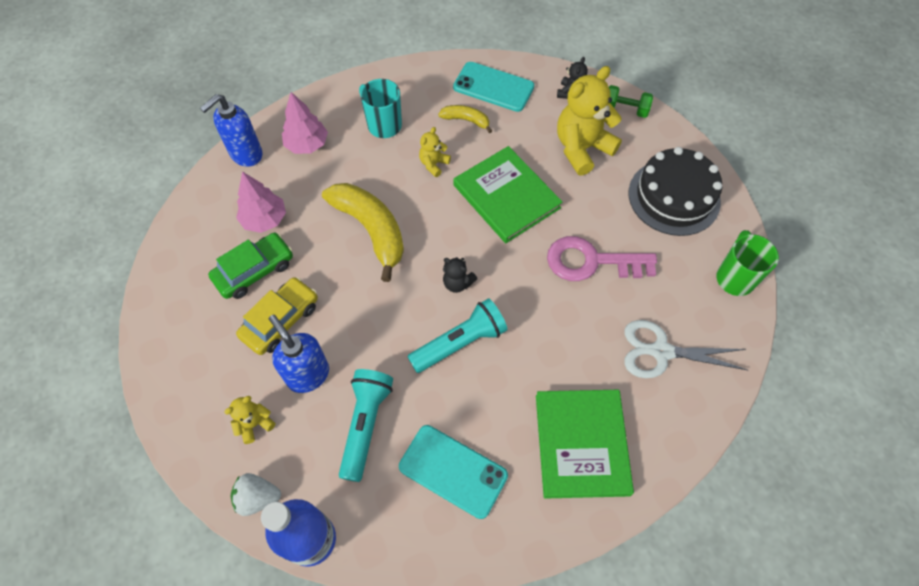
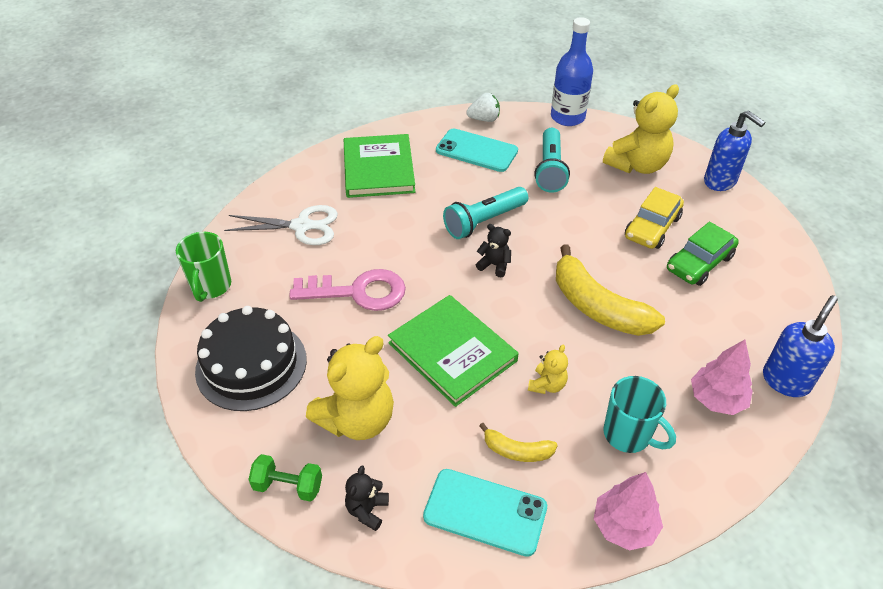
camera: 175 degrees right, 15 degrees down
yellow teddy bear [224,396,276,444] -> yellow teddy bear [603,84,679,174], size x2.11
white strawberry [231,473,281,516] -> white strawberry moved to [467,93,500,122]
pink tree [236,172,286,233] -> pink tree moved to [594,472,663,551]
blue soap dispenser [269,315,329,393] -> blue soap dispenser moved to [704,110,765,191]

